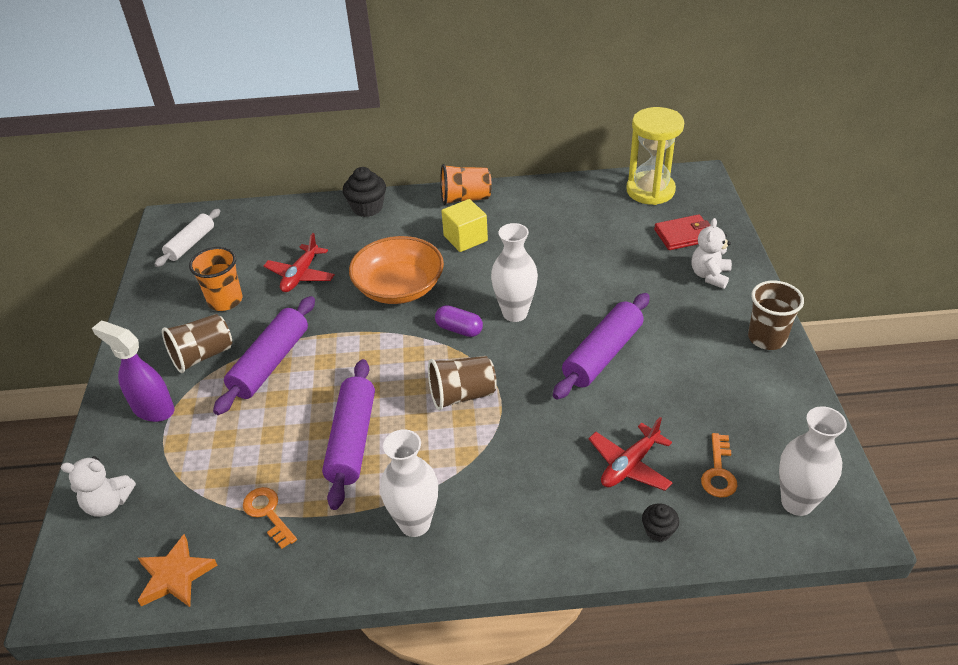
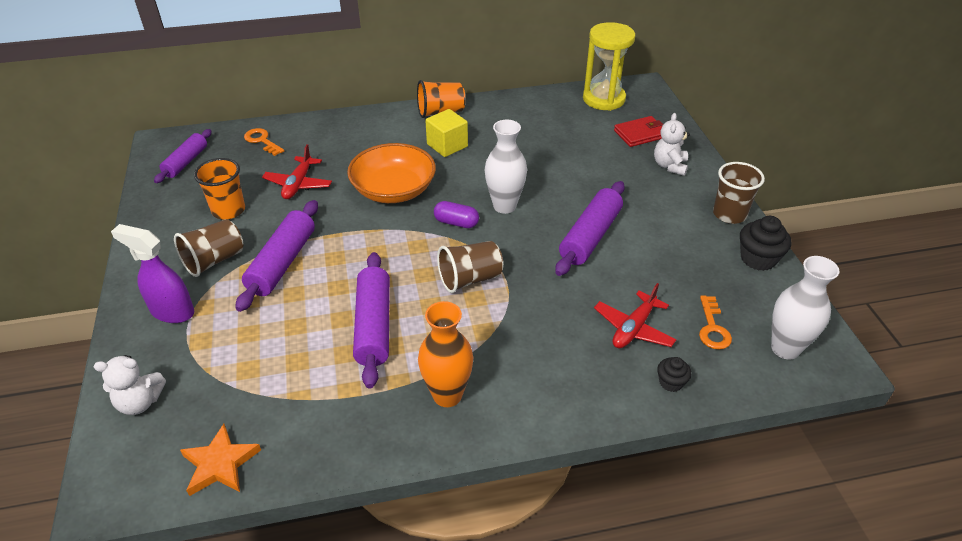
camera: 10 degrees left, 0 degrees up
white rolling pin [154,209,220,267] -> purple rolling pin [154,129,212,183]
orange key [243,487,297,549] -> orange key moved to [244,128,284,156]
black cupcake [343,167,386,217] -> black cupcake moved to [740,216,791,271]
white vase [380,429,438,537] -> orange vase [418,301,473,407]

